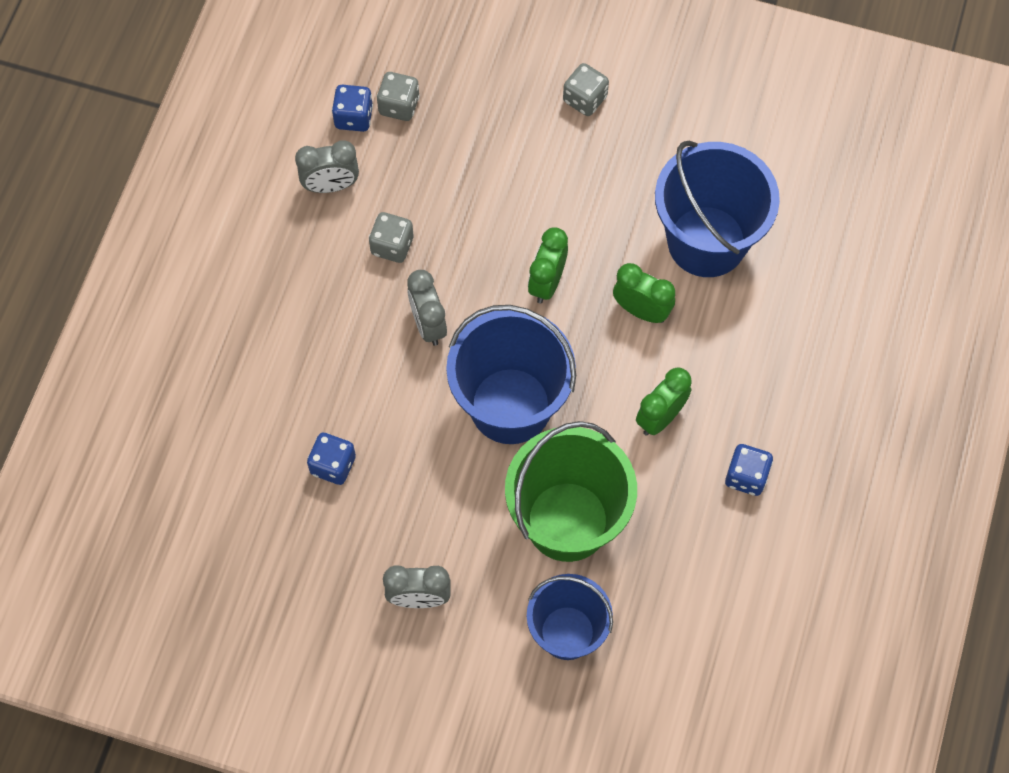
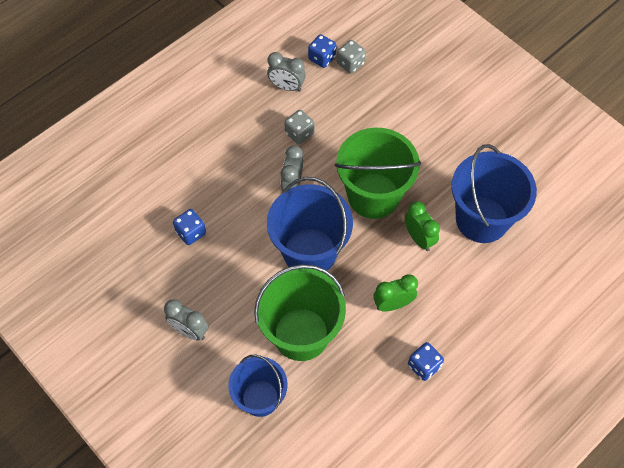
camera: 30 degrees right, 5 degrees down
green clock [528,228,568,304] -> green bucket [335,128,421,219]
grey dice [563,63,609,116] -> none

